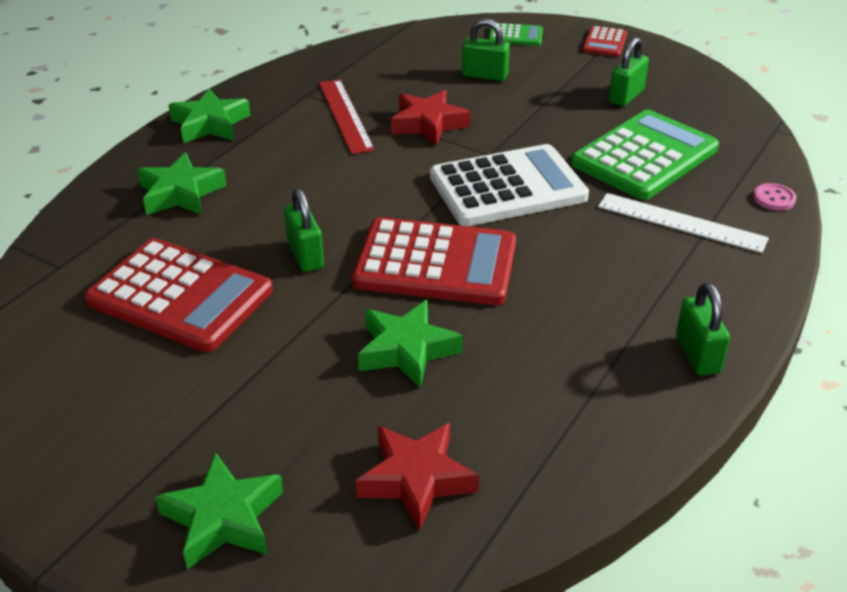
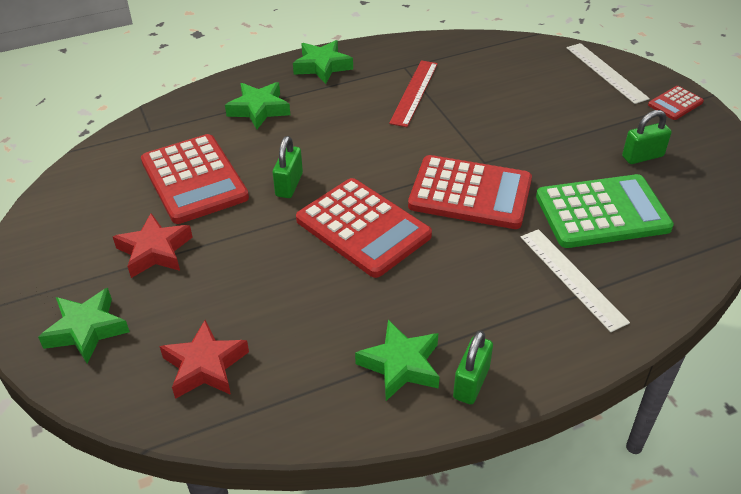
camera: 35 degrees right, 5 degrees up
green star [358,300,463,388] -> green star moved to [355,320,439,401]
red star [391,90,471,146] -> red star moved to [113,213,193,278]
white calculator [430,144,589,226] -> red calculator [408,155,532,229]
green padlock [462,19,510,81] -> none
green calculator [489,23,543,46] -> white ruler [567,43,650,104]
pink button [753,183,797,211] -> none

